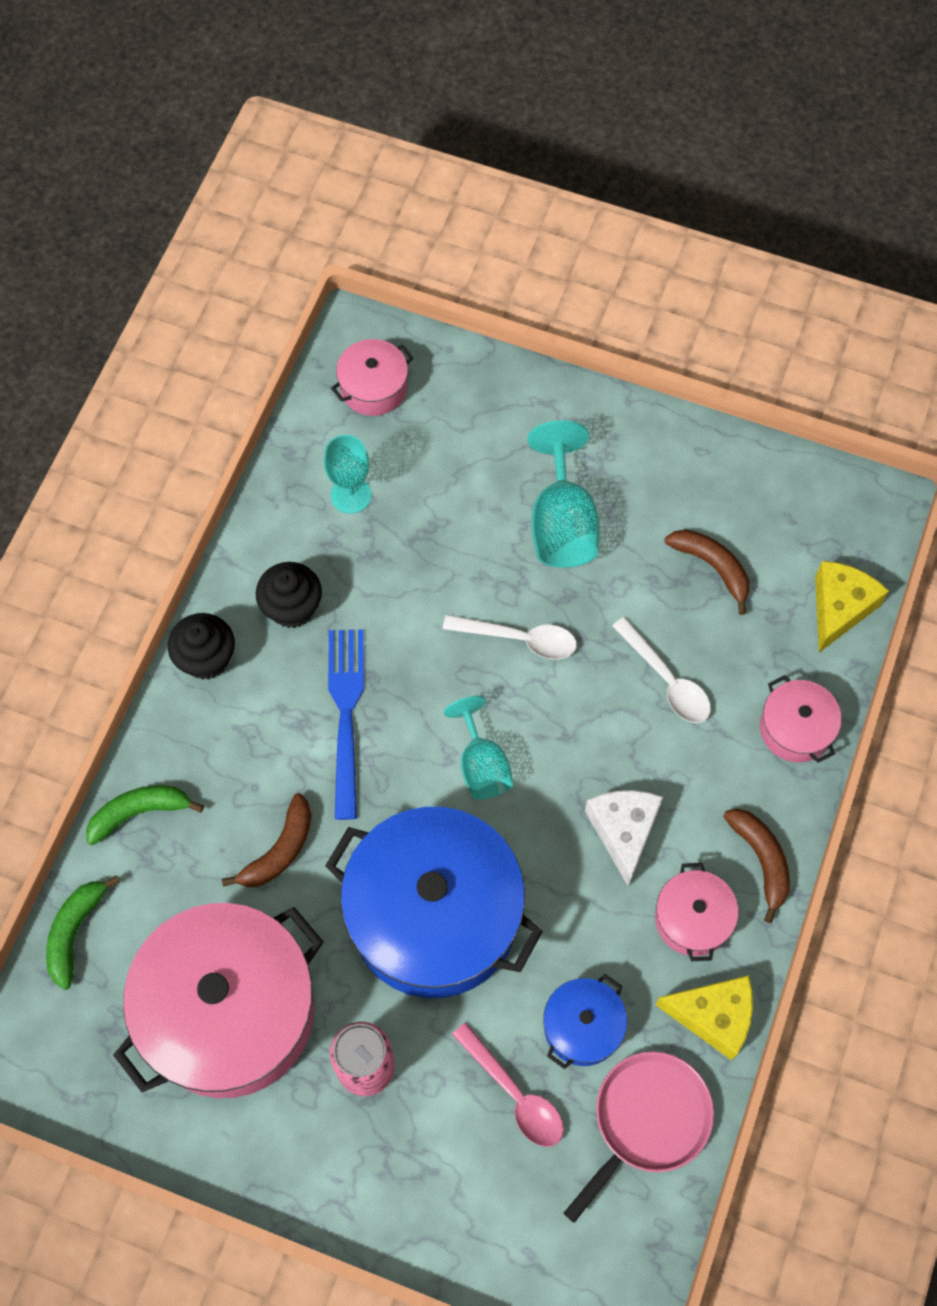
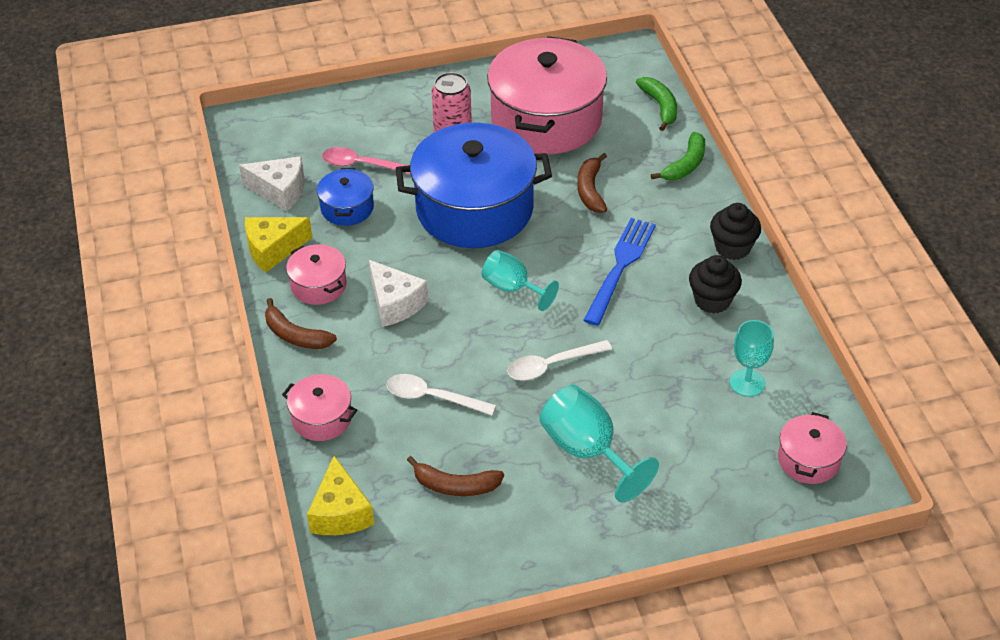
camera: 145 degrees right, 20 degrees down
blue fork [328,629,364,820] -> blue fork turned 120 degrees counterclockwise [583,218,656,326]
pink pan [564,1051,714,1223] -> white cheese [239,156,304,211]

